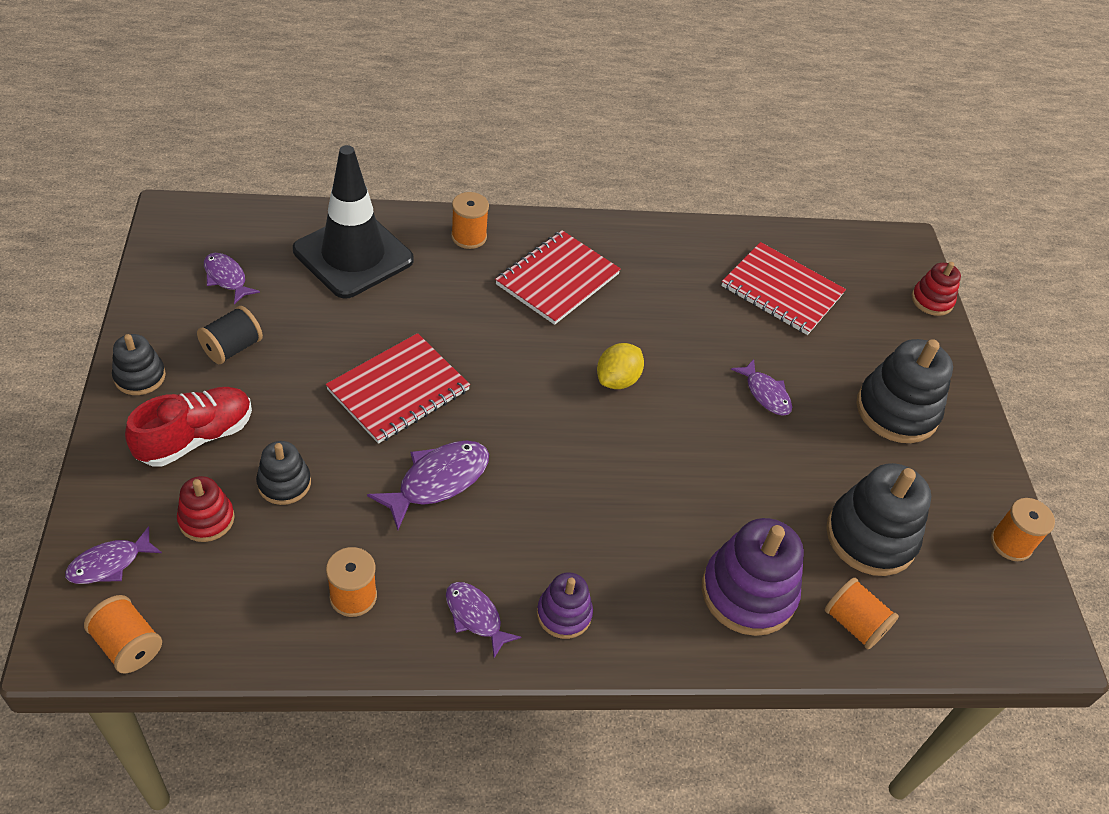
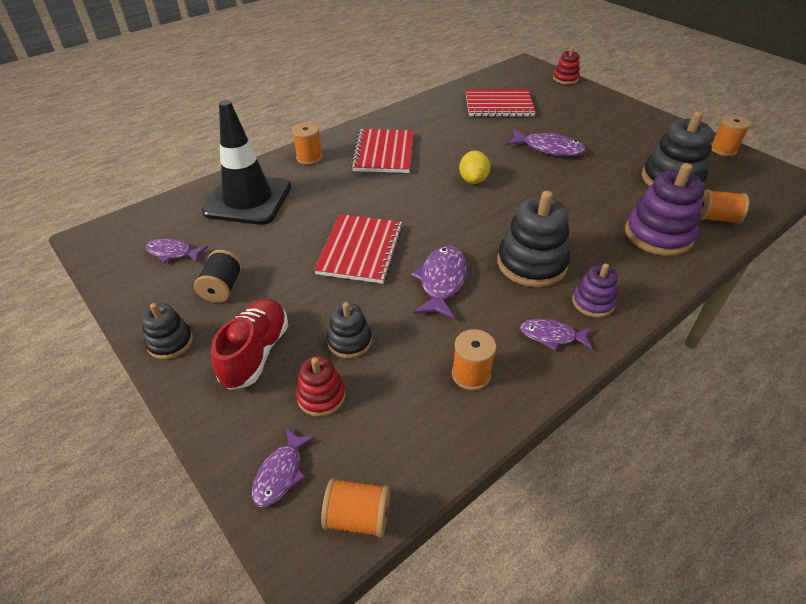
camera: 30 degrees left, 5 degrees down
purple fish [731,359,792,416] -> purple fish [506,129,586,156], size x1.56
black stacking toy [857,339,953,443] -> black stacking toy moved to [497,191,570,287]

